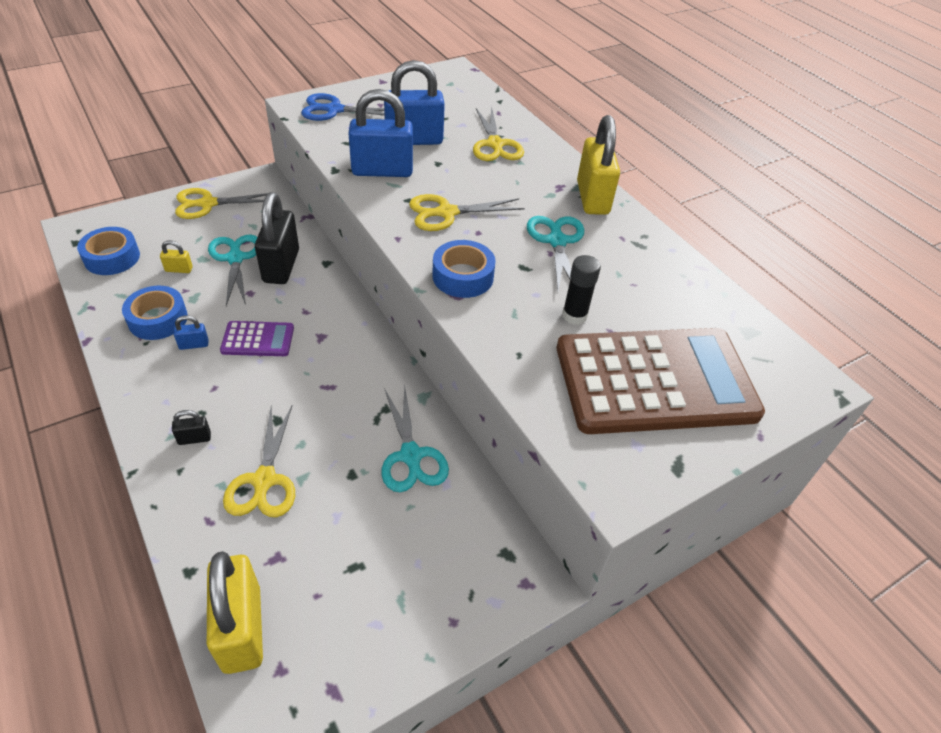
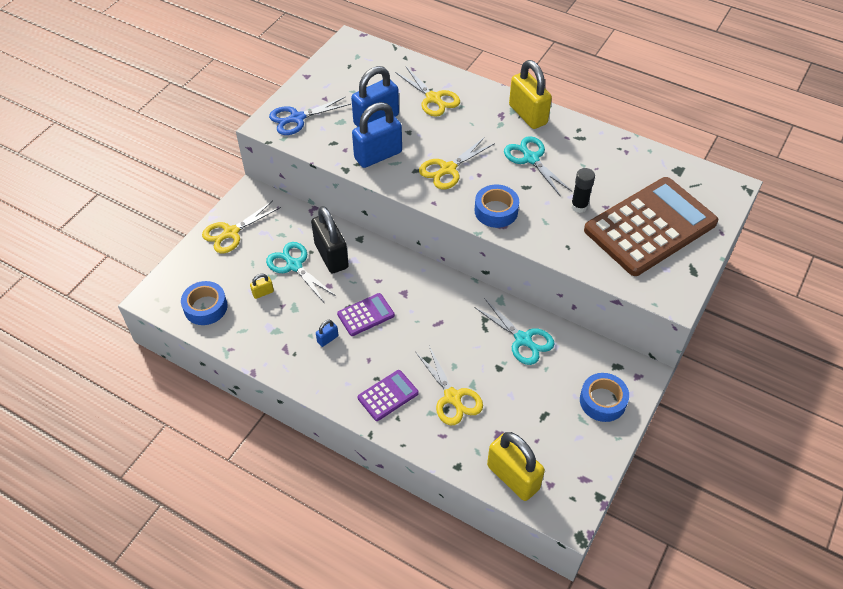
camera: 25 degrees left, 5 degrees up
blue tape [122,286,188,340] -> blue tape moved to [580,373,629,422]
black padlock [172,410,211,445] -> purple calculator [357,370,419,421]

